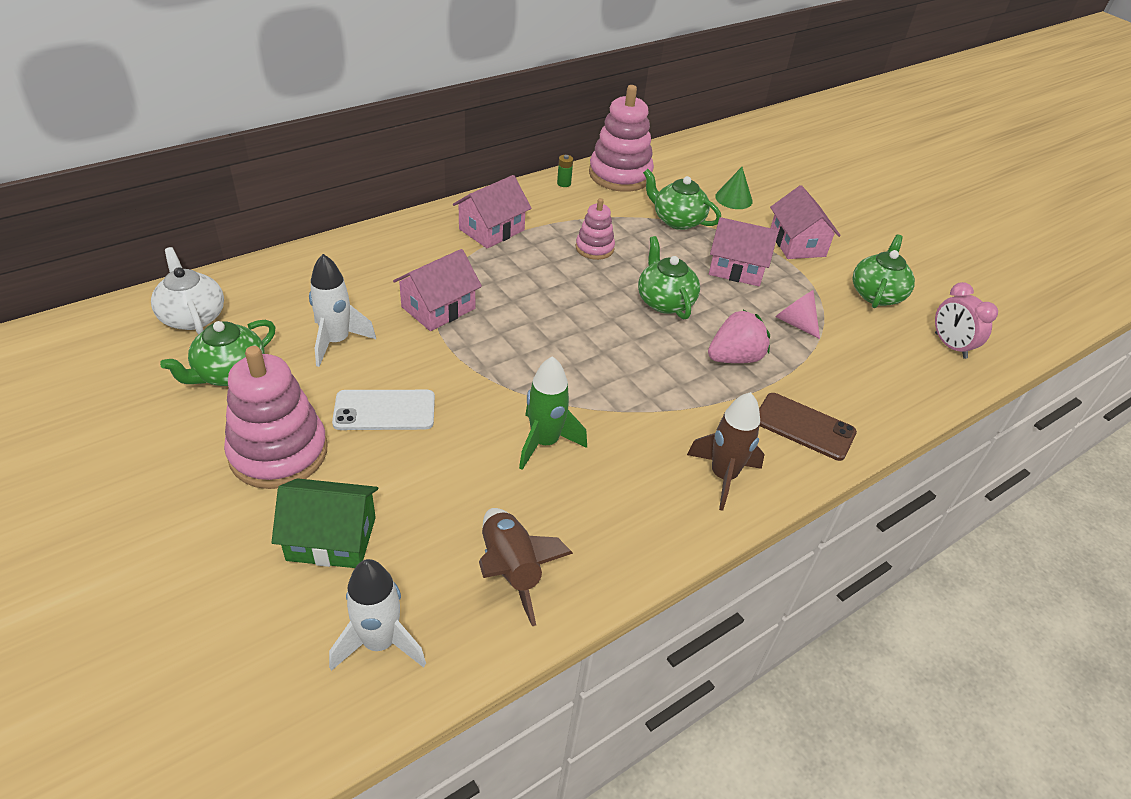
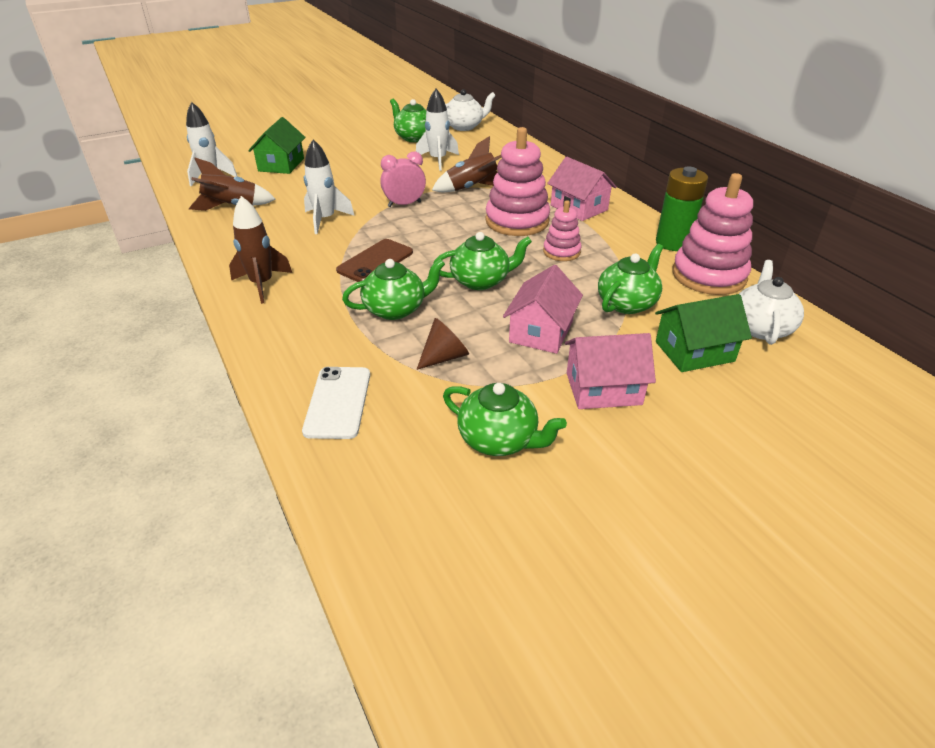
camera: 100 degrees right, 5 degrees down
pink stacking toy [224,346,327,489] -> pink stacking toy moved to [485,127,550,236]
white phone [332,390,435,430] -> white phone moved to [302,367,370,439]
pink house [393,249,482,331] -> brown rocket [432,136,502,192]
green rocket [519,356,587,470] -> white rocket [304,139,355,234]
green battery [557,155,573,187] -> green battery [656,166,708,251], size x2.42
pink strawberry [708,310,770,363] -> green teapot [342,259,445,320]
green cone [715,167,753,209] -> green house [655,294,752,372]
brown phone [759,393,857,461] -> brown phone moved to [336,239,413,282]
pink cone [775,290,820,339] -> brown cone [416,318,469,370]
pink clock [935,282,998,359] -> pink clock moved to [380,151,426,207]
none -> white teapot [739,260,804,345]

